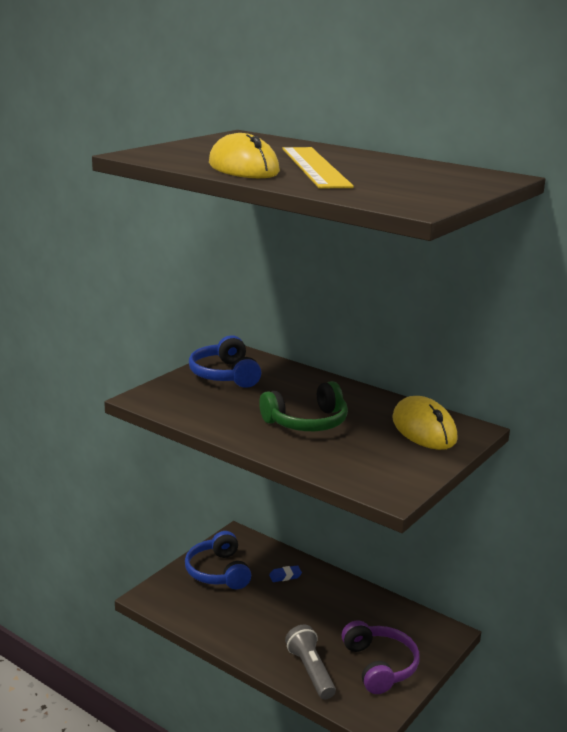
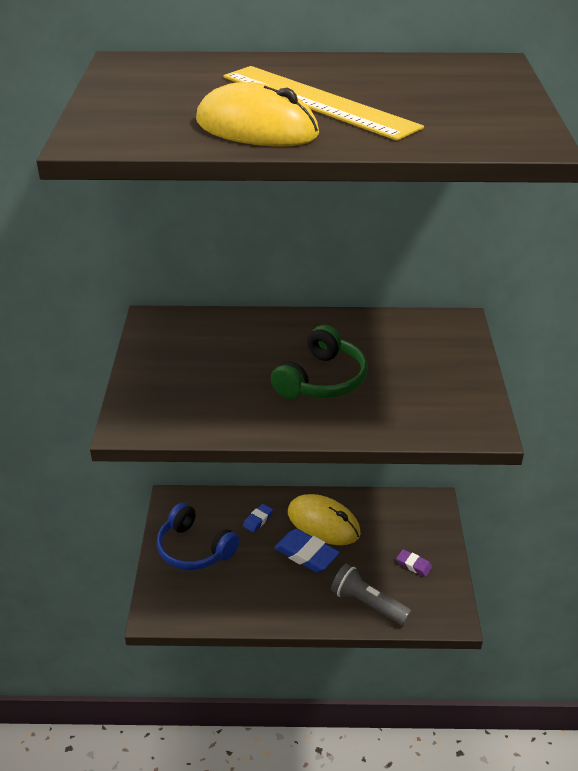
camera: 35 degrees left, 15 degrees up
blue headphones [189,335,261,388] -> none
purple headphones [342,620,419,694] -> purple eraser [396,549,432,577]
yellow mouse [392,396,458,450] -> yellow mouse moved to [288,494,361,545]
none -> blue eraser [274,529,340,573]

